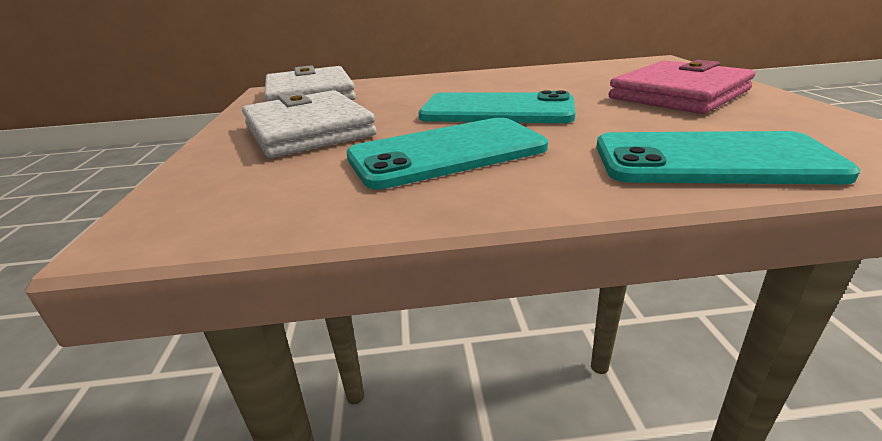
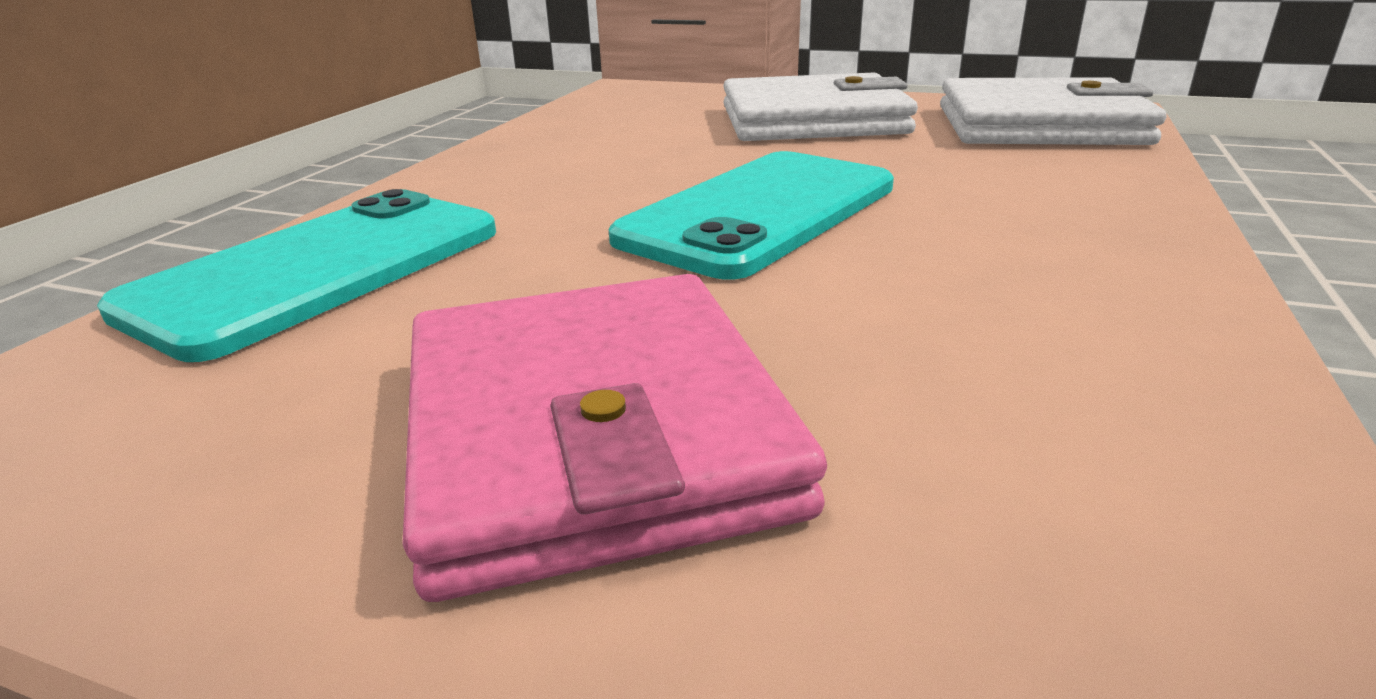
camera: 115 degrees right, 0 degrees up
turquoise phone [346,117,548,189] -> none

